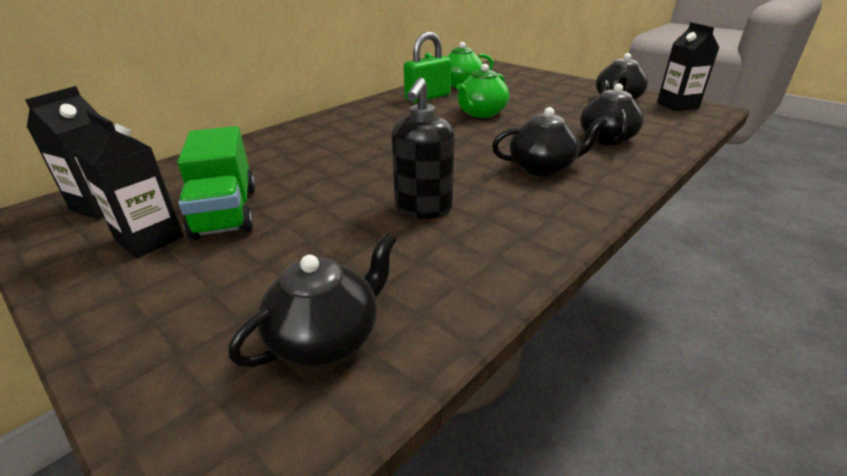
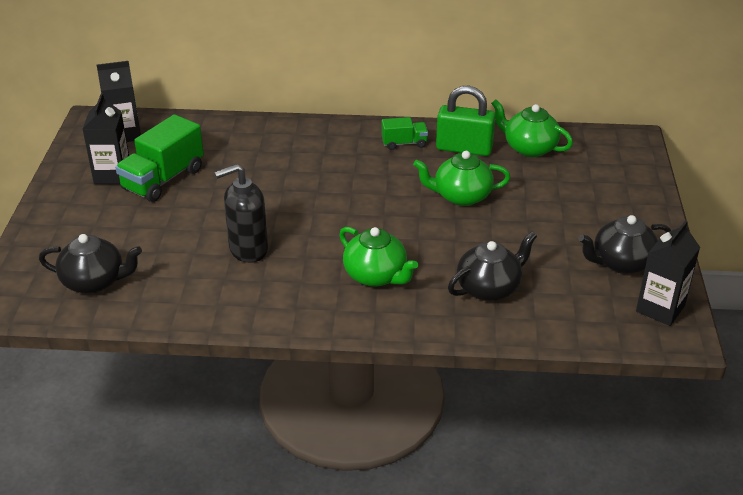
camera: 50 degrees right, 5 degrees up
black teapot [492,107,607,176] -> green teapot [339,227,418,287]
none -> green truck [381,117,428,150]

